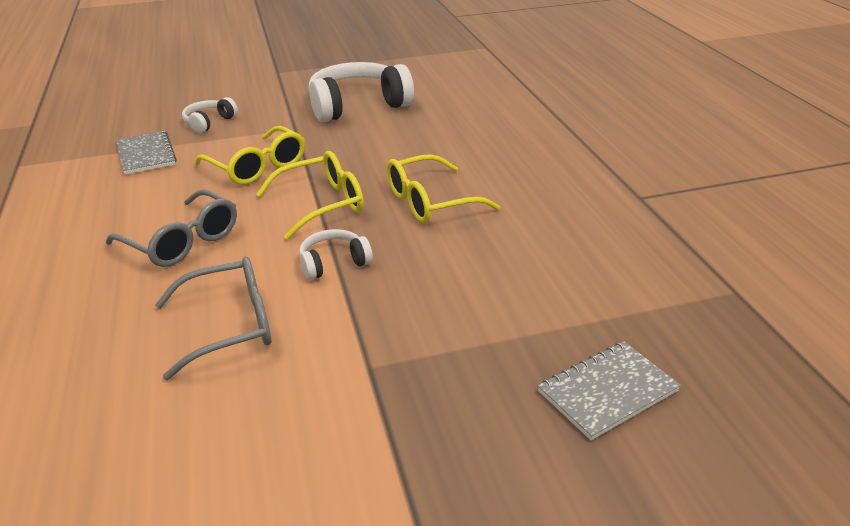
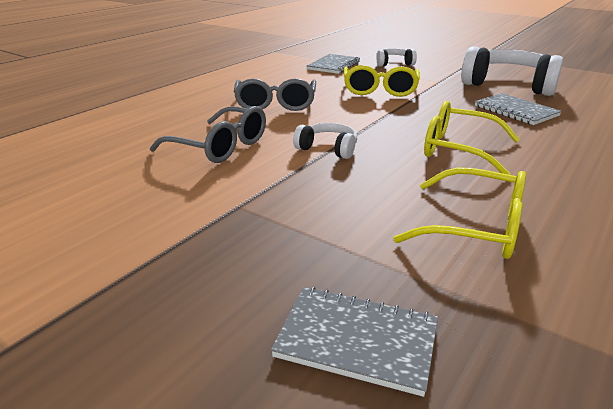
camera: 50 degrees right, 5 degrees down
yellow glasses [256,151,364,240] -> yellow glasses moved to [393,168,526,259]
none -> grey notebook [475,93,562,125]

